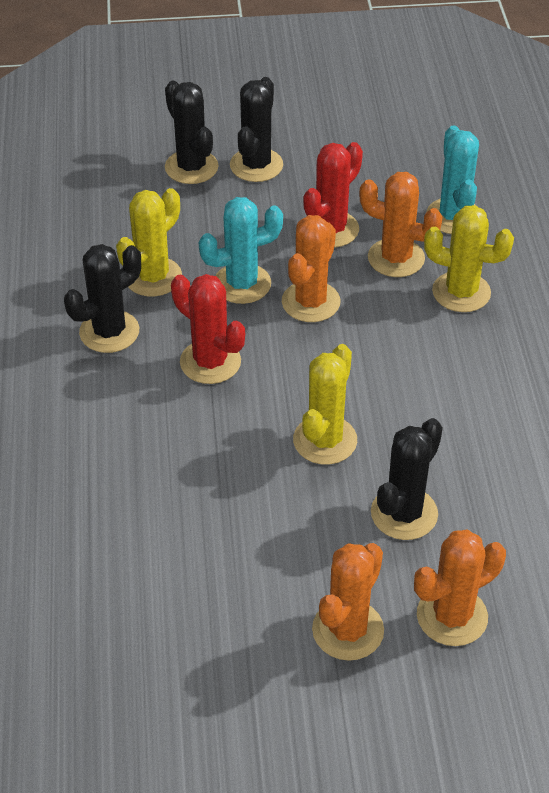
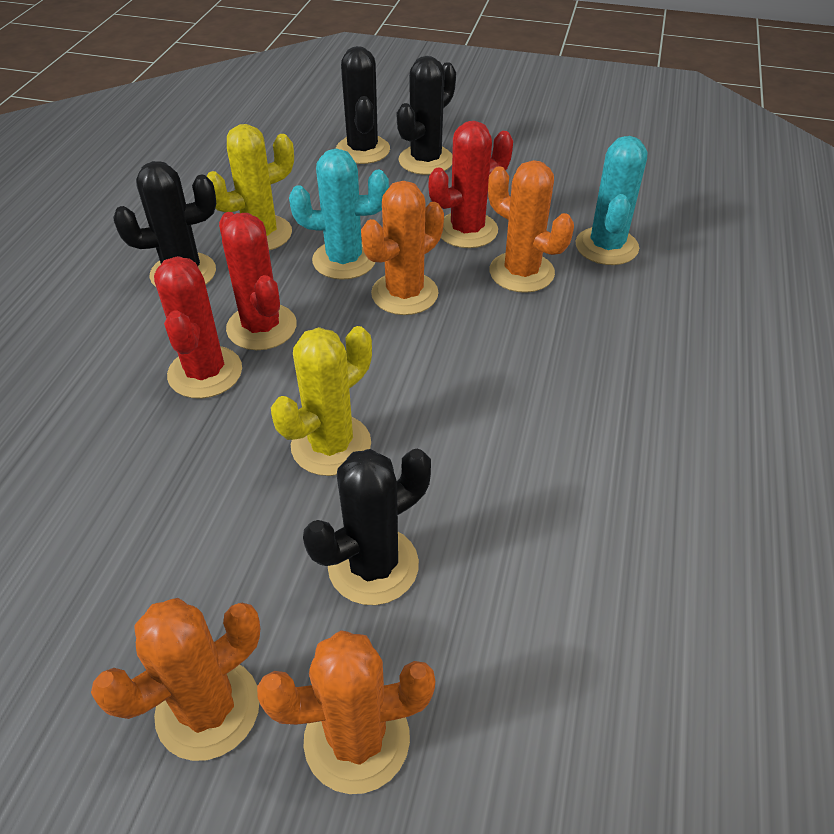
camera: 20 degrees right, 0 degrees up
yellow cactus [424,205,514,312] -> none
none -> red cactus [154,256,242,399]

